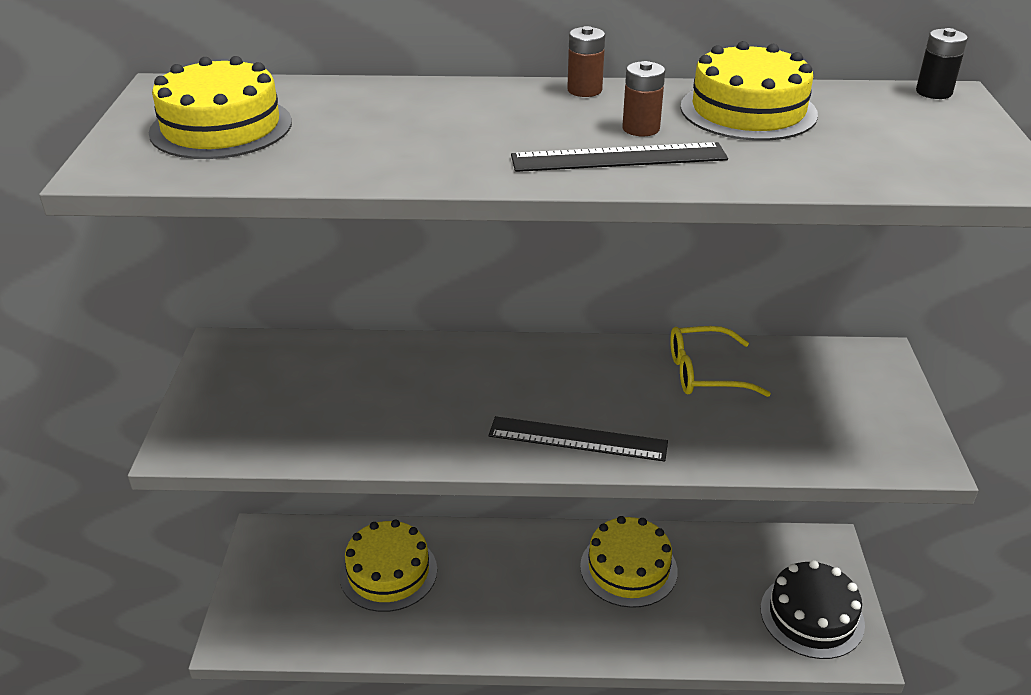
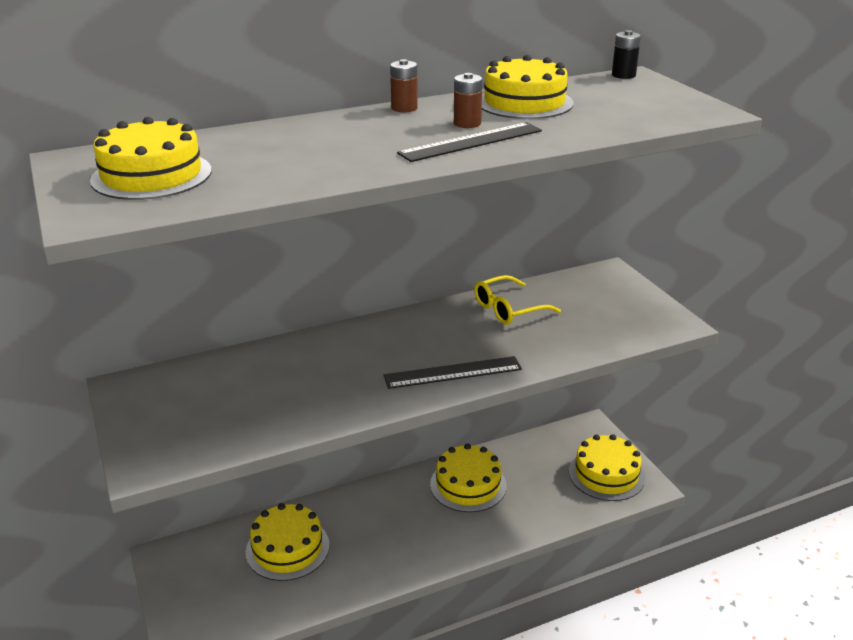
camera: 25 degrees left, 5 degrees down
black cake [761,560,865,659] -> yellow cake [569,434,645,501]

